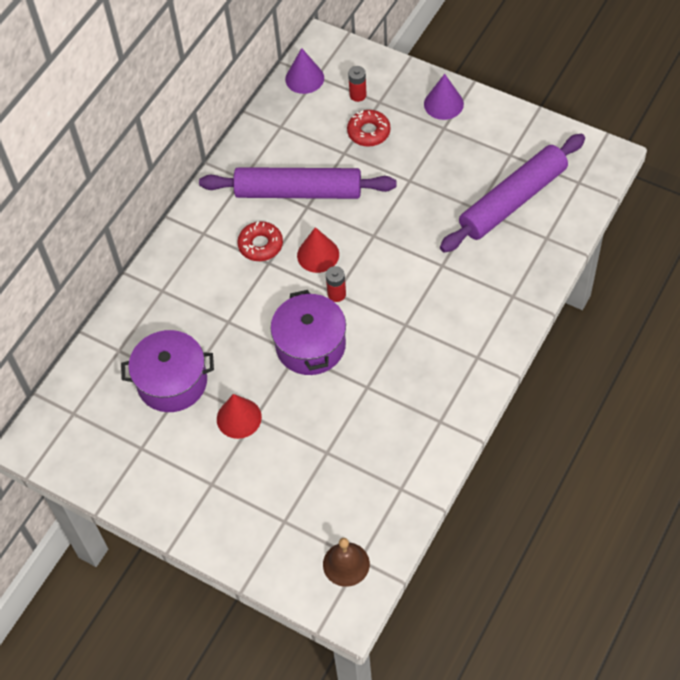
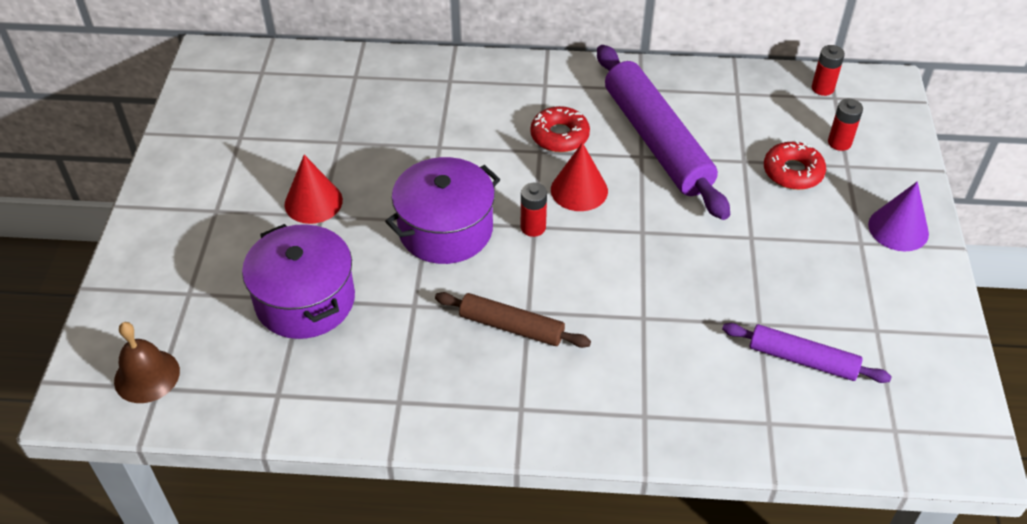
camera: 60 degrees right, 10 degrees down
purple pot [121,330,214,412] -> purple pot moved to [242,224,355,339]
purple cone [285,48,324,94] -> red battery [812,45,845,96]
purple rolling pin [440,134,585,253] -> purple rolling pin [722,323,892,383], size x0.54
none -> brown rolling pin [435,292,591,348]

